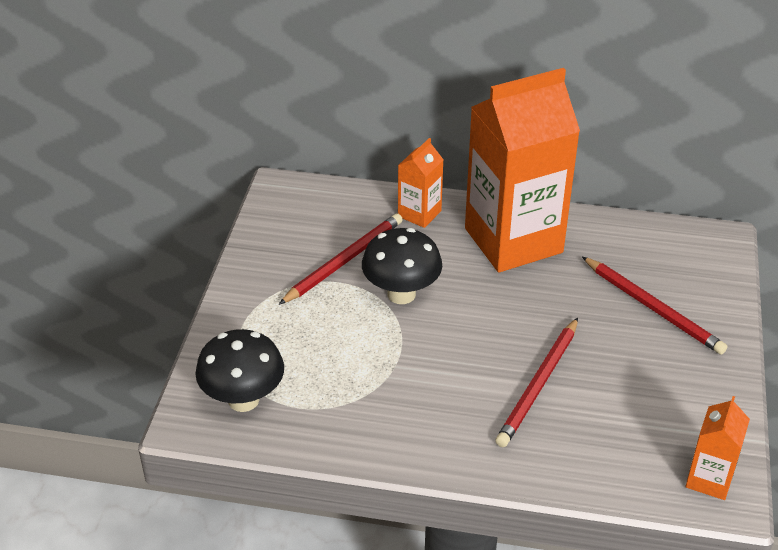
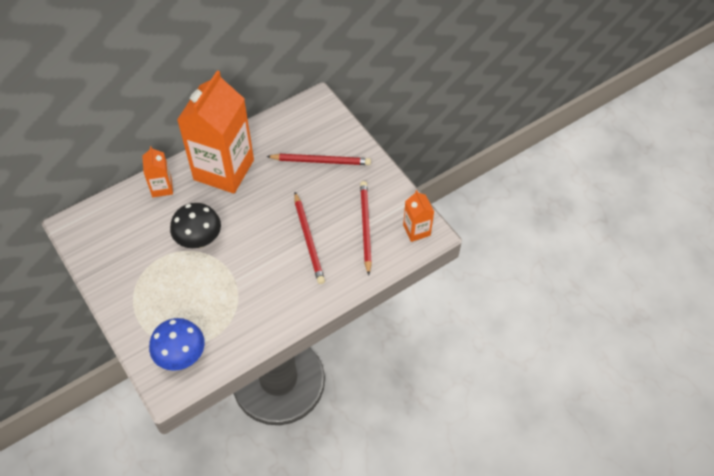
camera: 45 degrees left, 15 degrees up
black mushroom [195,329,284,412] -> blue mushroom [149,318,205,371]
red pencil [279,213,403,305] -> red pencil moved to [360,181,372,275]

